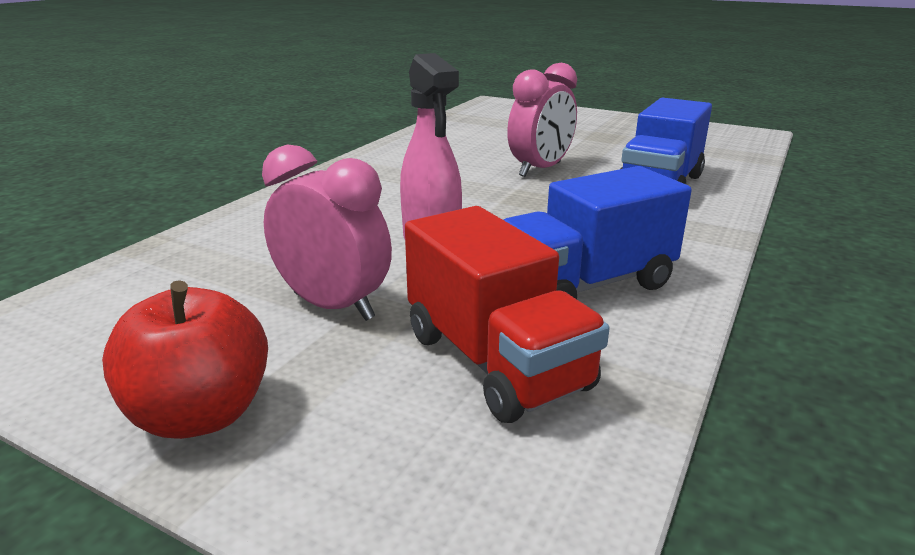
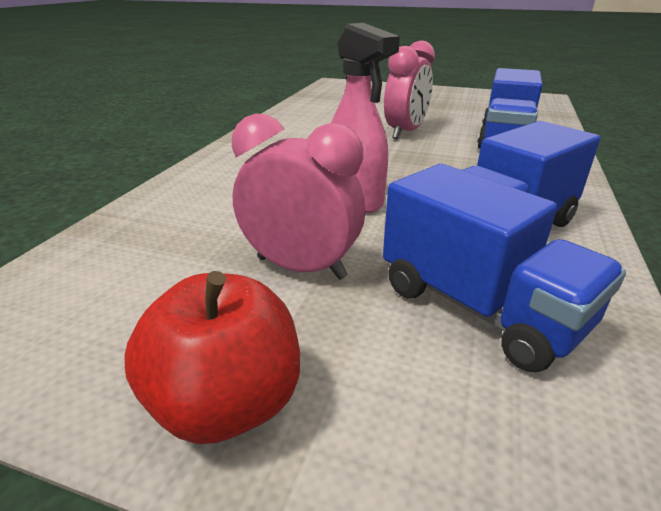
camera: 10 degrees left, 5 degrees up
red truck [405,206,610,423] -> blue truck [383,164,626,372]

